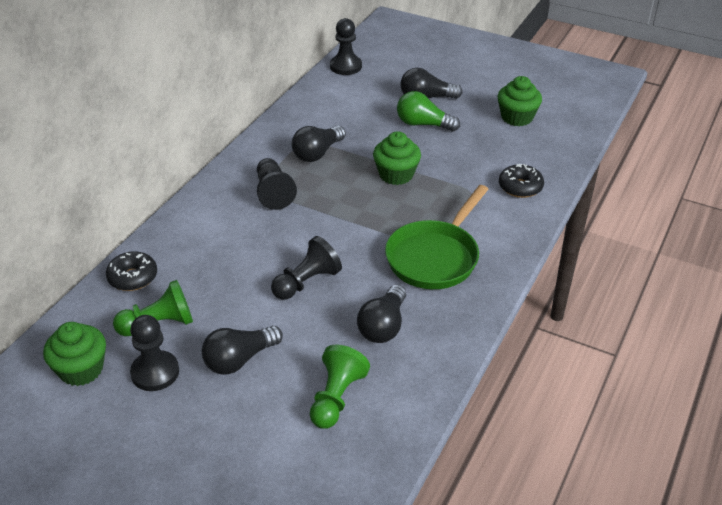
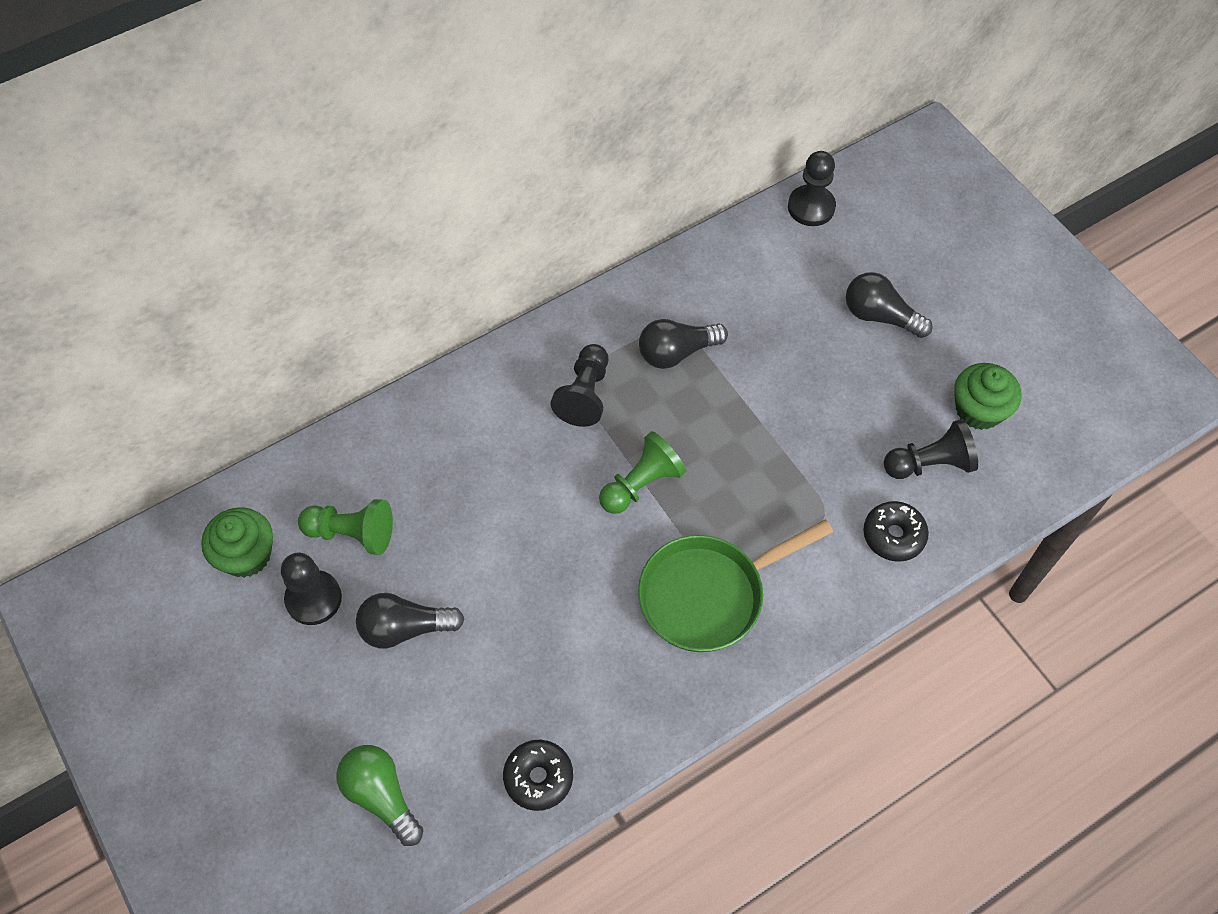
camera: 30 degrees right, 20 degrees up
black donut [106,251,157,291] -> black donut moved to [503,740,573,811]
black pawn [271,236,342,300] -> black pawn moved to [884,419,978,479]
green pawn [310,345,370,429] -> green pawn moved to [599,431,686,514]
black light bulb [357,285,406,343] -> none
green cupcake [373,131,421,185] -> none
green light bulb [397,91,460,131] -> green light bulb moved to [336,745,424,846]

